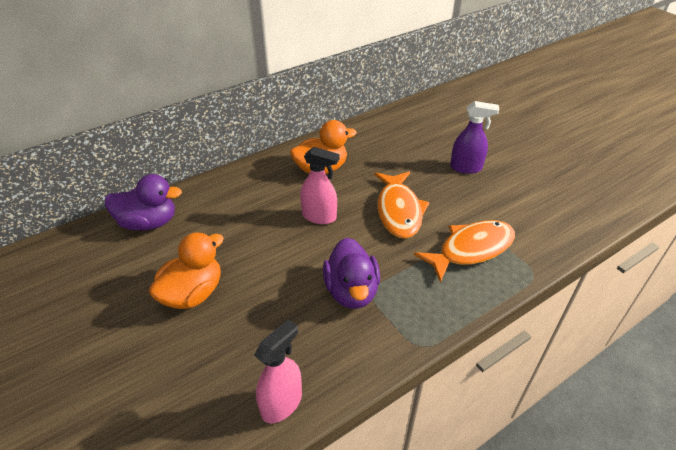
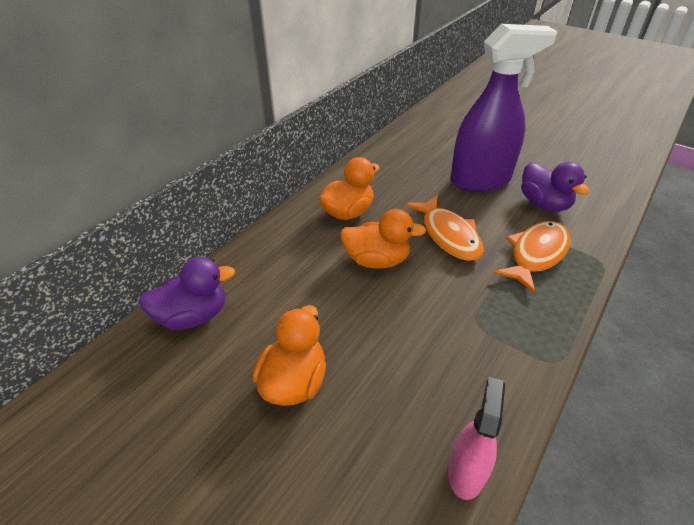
camera: 20 degrees left, 0 degrees up
pink spray bottle [300,147,339,224] -> orange duck [340,209,426,269]
purple duck [323,238,380,309] -> purple duck moved to [521,162,590,212]
purple spray bottle [450,101,499,174] -> purple spray bottle [450,24,558,192], size x2.02

